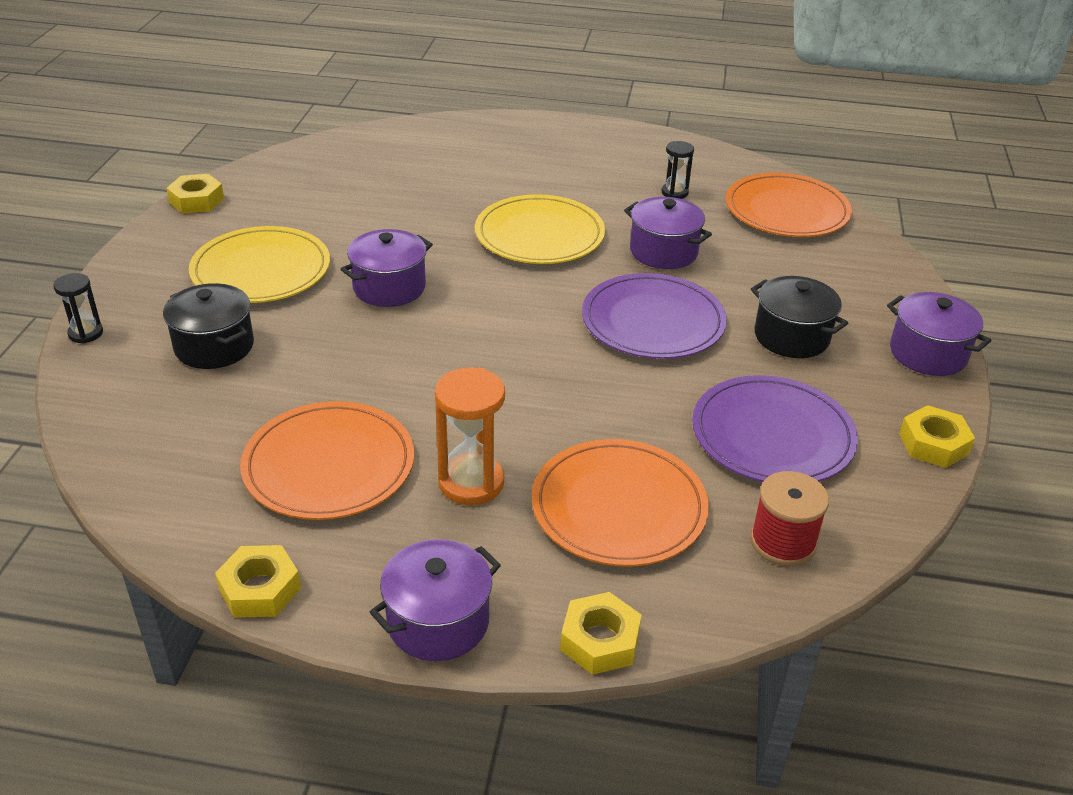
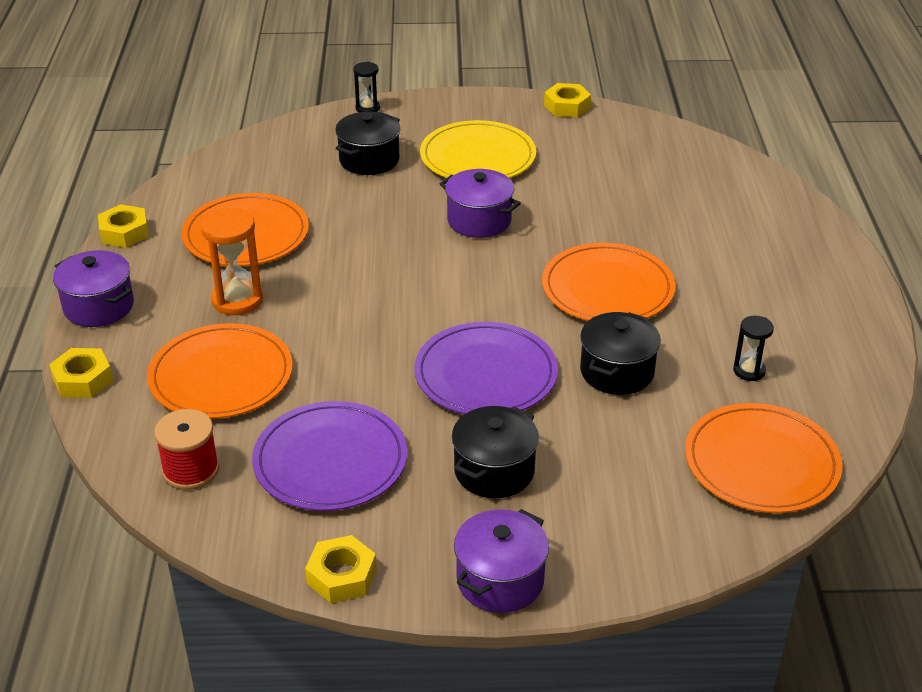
camera: 80 degrees right, 0 degrees up
yellow plate [475,194,605,264] -> orange plate [542,243,676,321]
purple pot [624,197,712,269] -> black pot [580,312,661,395]

